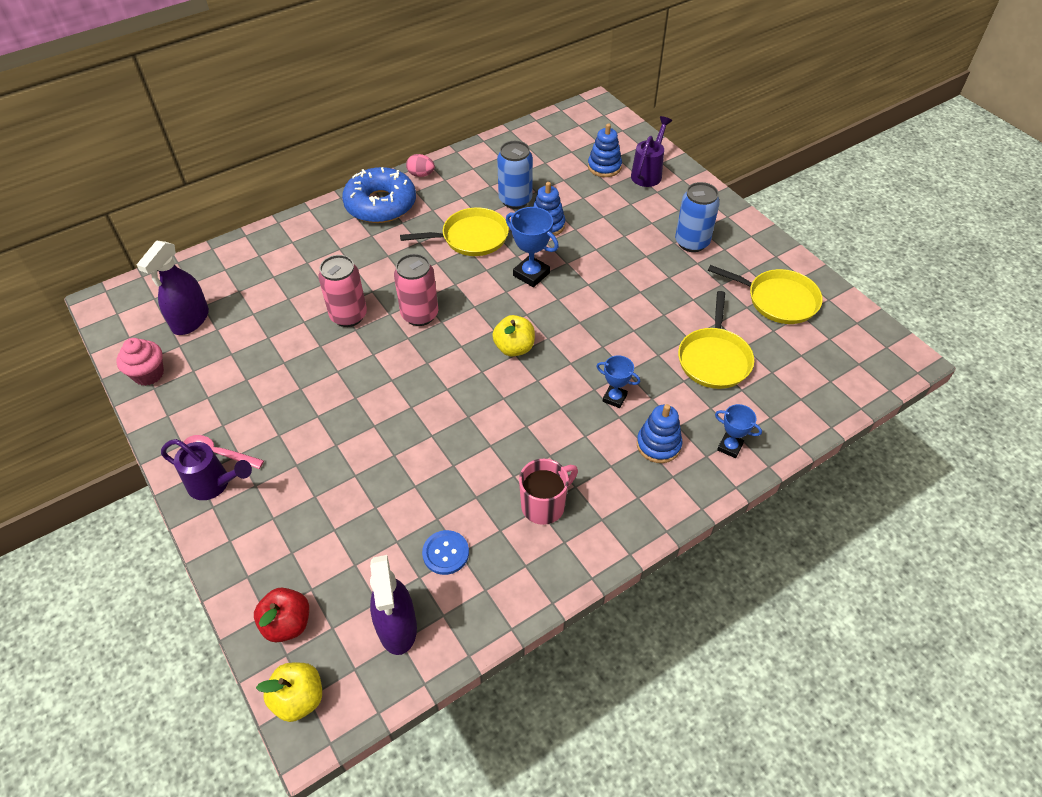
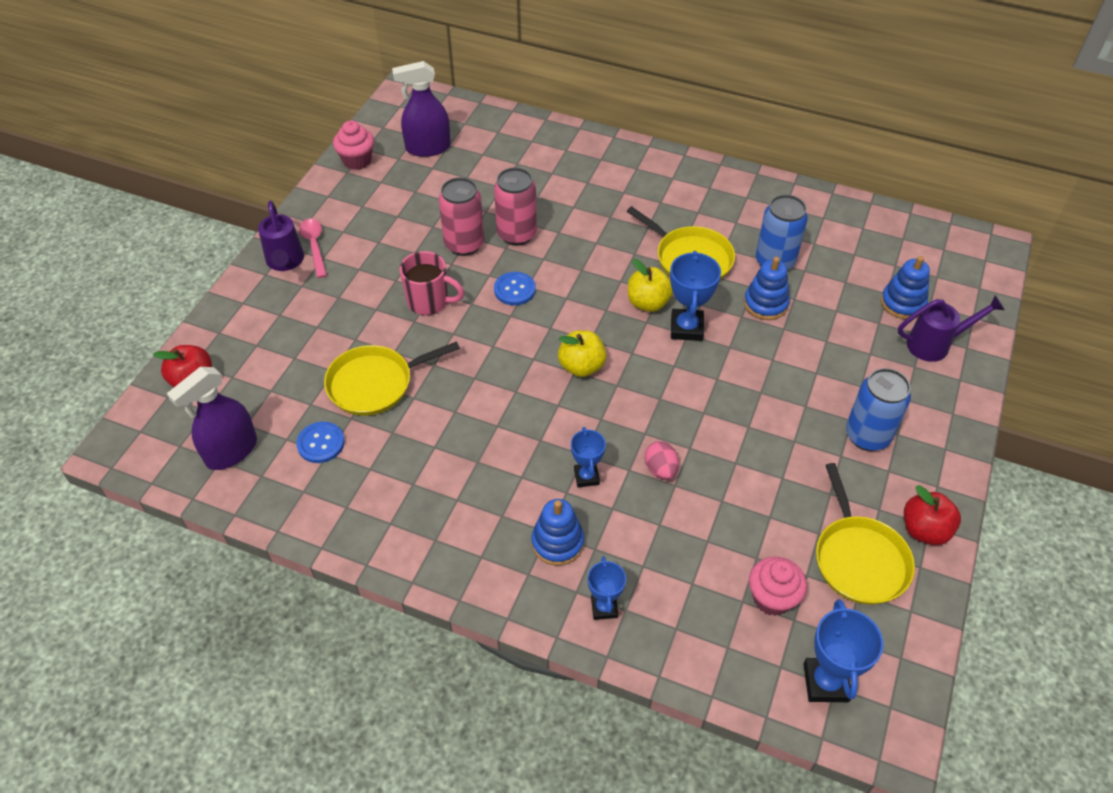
camera: 55 degrees right, 0 degrees up
yellow apple [256,663,322,722] -> yellow apple moved to [628,259,673,312]
blue donut [342,167,416,223] -> none
pink can [394,254,438,326] -> pink can moved to [439,177,484,256]
pink egg [406,154,435,177] -> pink egg moved to [645,441,679,480]
pink mug [519,459,578,525] -> pink mug moved to [399,251,464,315]
yellow pan [678,291,754,389] -> yellow pan moved to [324,341,460,416]
none -> blue button [494,272,536,306]
none -> pink cupcake [749,557,807,616]
none -> blue trophy [803,599,883,702]
none -> red apple [904,485,961,545]

